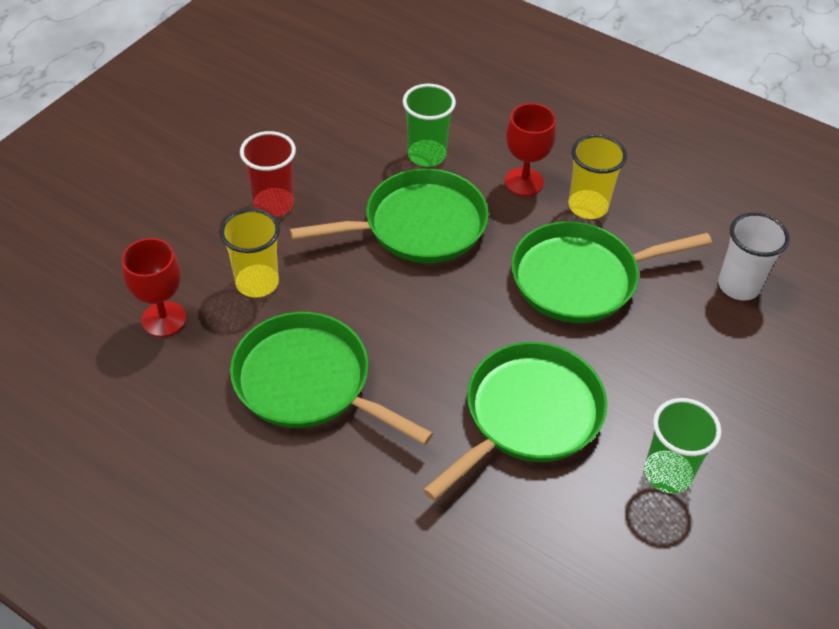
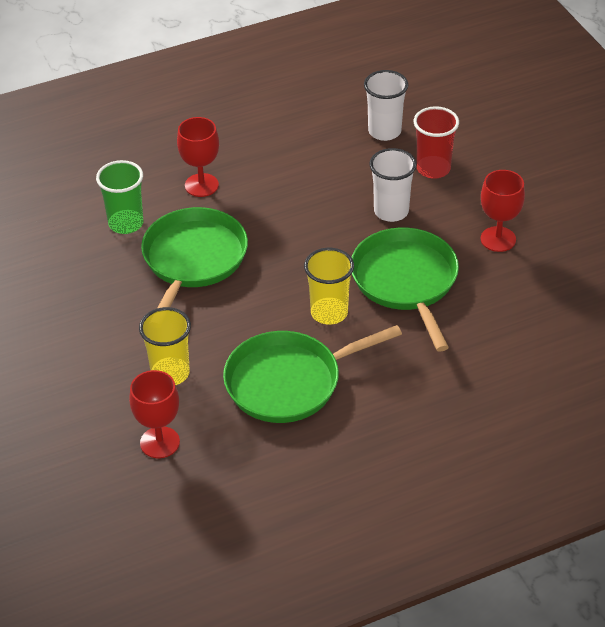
camera: 55 degrees left, 5 degrees down
red cup [240,131,296,217] -> red cup moved to [414,106,459,179]
green pan [511,221,712,323] -> none
yellow cup [568,134,627,219] -> yellow cup moved to [304,248,354,325]
green cup [644,398,721,493] -> red goblet [481,170,525,252]
none -> white cup [369,148,417,222]

